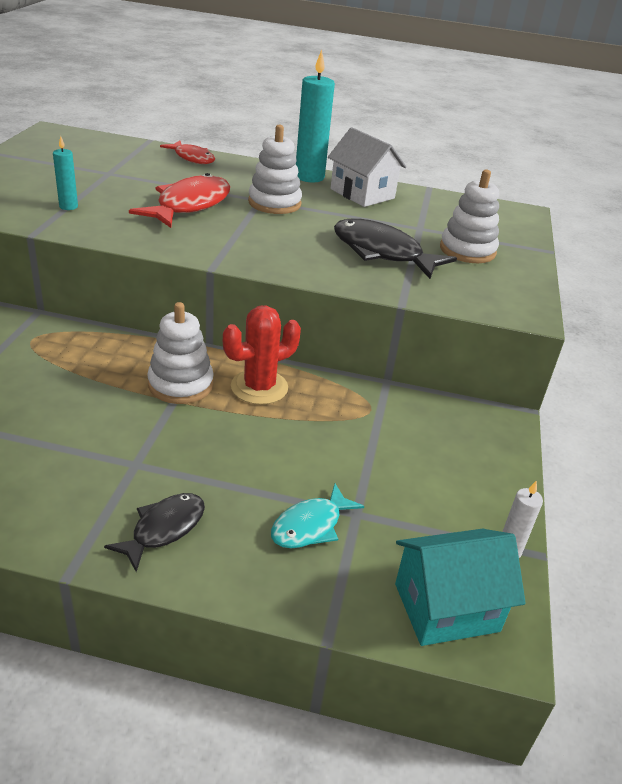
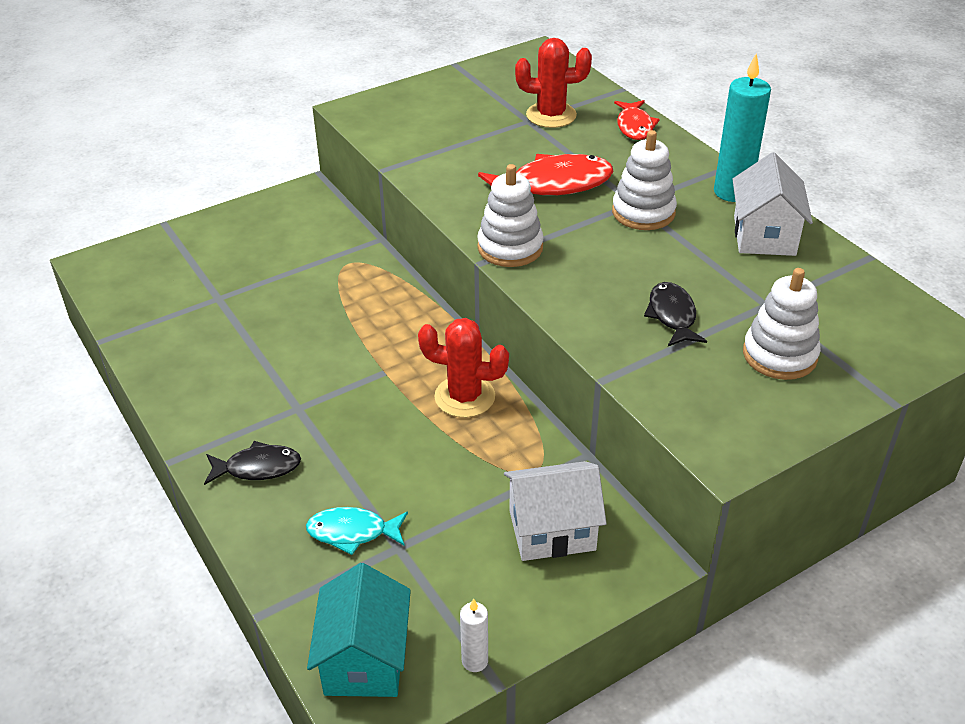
camera: 50 degrees right, 5 degrees up
turquoise candle [53,136,78,210] -> none
white stacking toy [147,302,214,404] -> white stacking toy moved to [477,164,544,267]
black fish [334,219,457,279] -> black fish [644,282,707,346], size x0.61
turquoise house [395,529,526,646] -> turquoise house turned 60 degrees clockwise [307,563,411,697]
none -> white house [504,461,607,561]
none -> red cactus [515,38,592,128]

